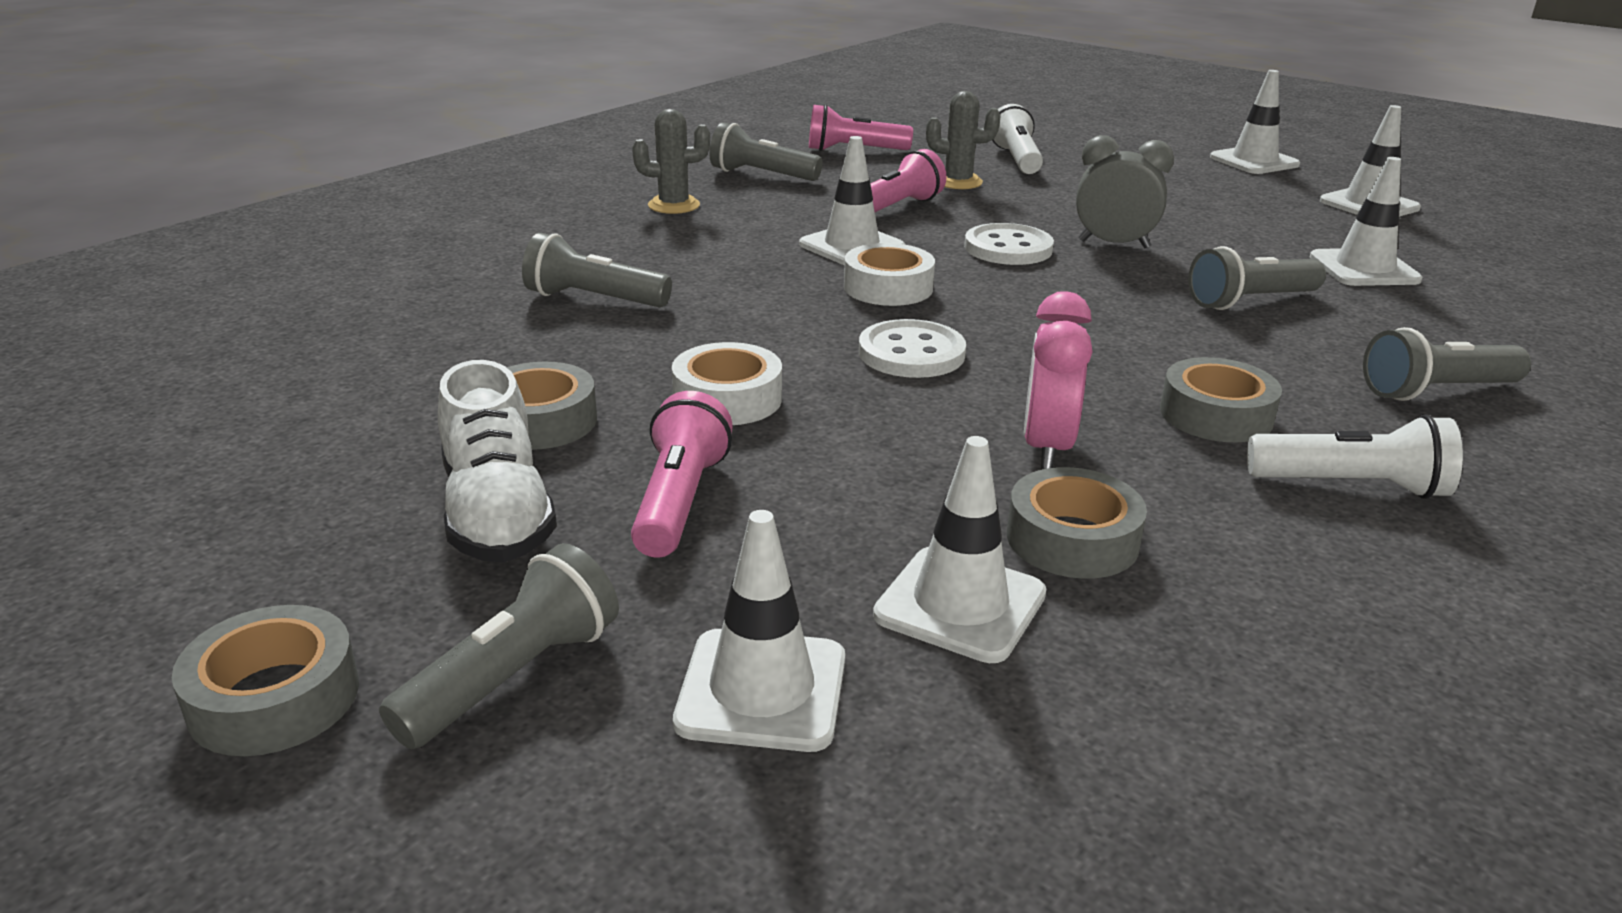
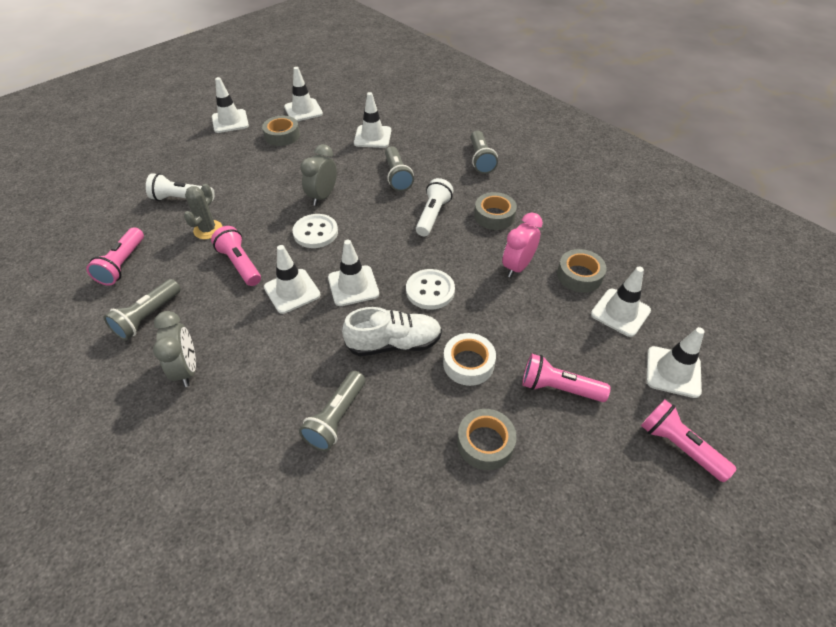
camera: 80 degrees left, 20 degrees up
grey tape [172,605,359,756] -> grey tape moved to [262,116,300,146]
grey flashlight [379,543,619,749] -> pink flashlight [641,399,736,482]
white shoe [438,360,557,563] -> white shoe moved to [342,307,442,356]
grey cactus [632,109,710,214] -> grey clock [153,311,196,387]
white tape [844,243,935,306] -> white traffic cone [328,240,379,306]
pink clock [1024,291,1092,469] -> pink clock turned 105 degrees clockwise [502,212,543,278]
white flashlight [1247,414,1463,499] -> white flashlight moved to [416,178,453,236]

